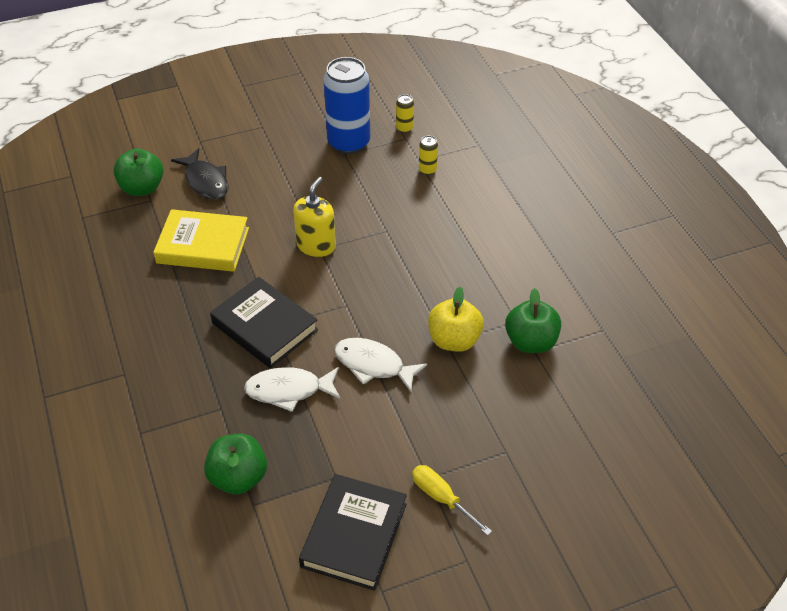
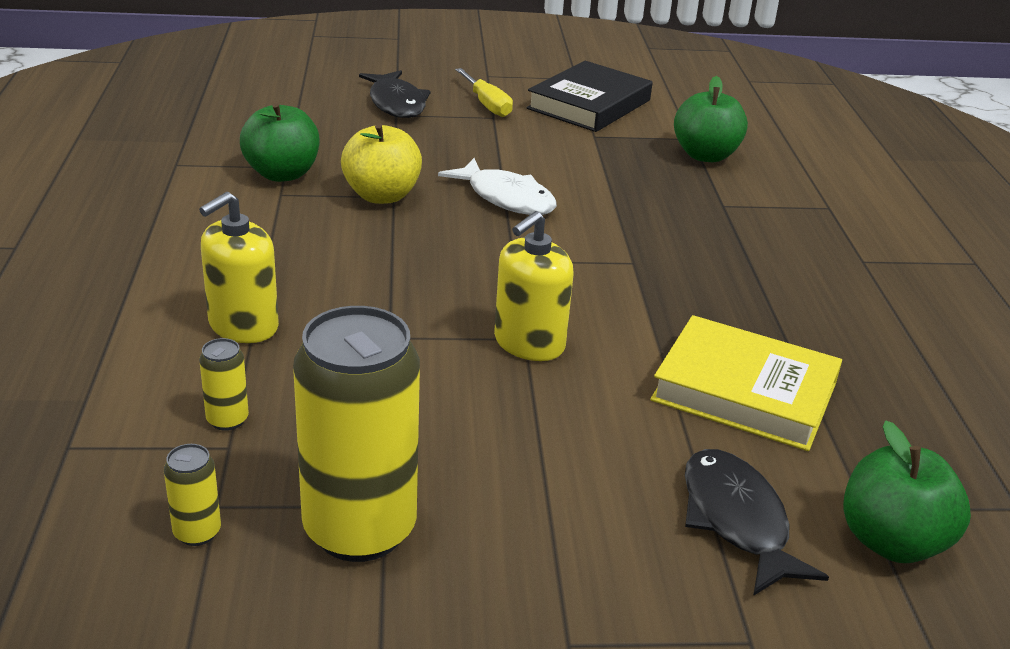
camera: 165 degrees left, 15 degrees down
black book [210,277,318,368] -> none
white fish [244,367,340,412] -> none
blue can [323,57,370,154] -> yellow can [293,306,420,562]
none -> yellow soap dispenser [199,192,279,343]
none -> black fish [359,70,431,118]

